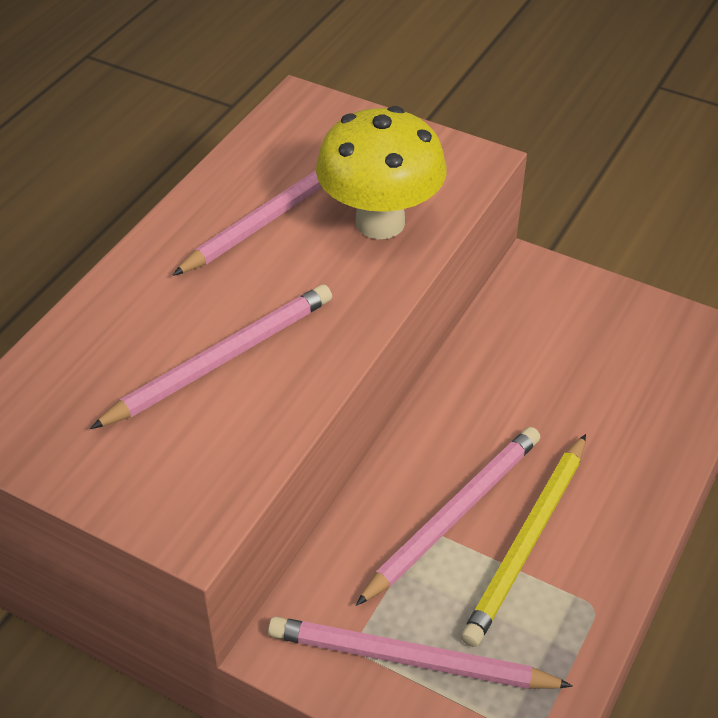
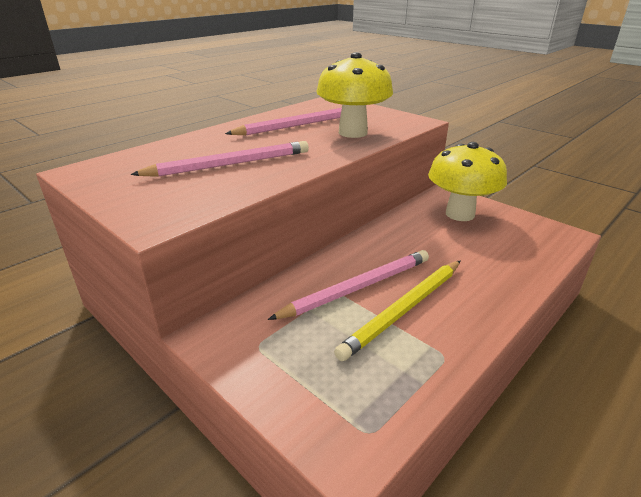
camera: 15 degrees right, 15 degrees down
pink pencil [268,616,573,689] -> none
none -> yellow mushroom [428,142,507,221]

